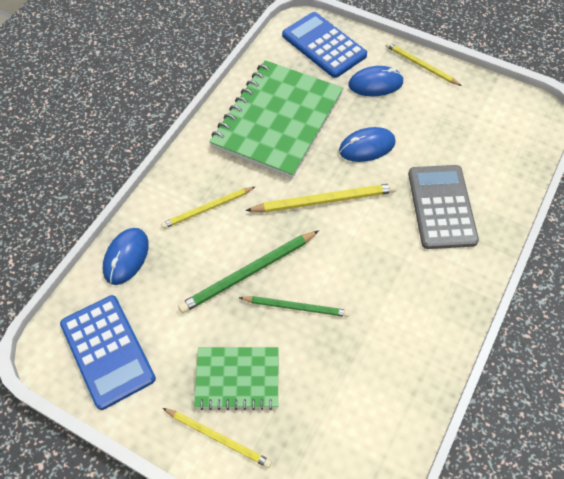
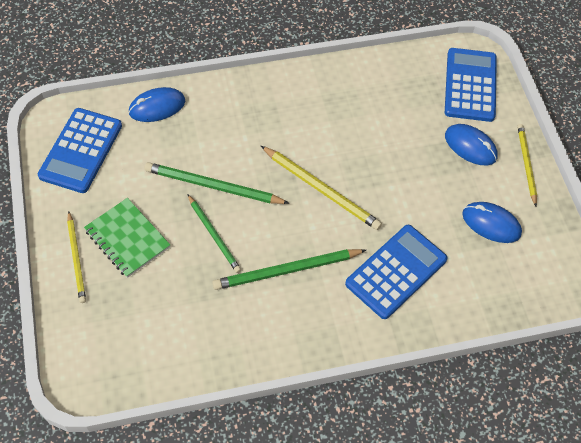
camera: 45 degrees right, 0 degrees up
yellow pencil [161,187,255,229] -> none
green notebook [209,60,343,179] -> none
blue mouse [339,127,396,162] -> blue mouse moved to [462,202,522,243]
grey calculator [408,165,479,249] -> blue calculator [345,225,448,319]
none -> green pencil [212,249,366,290]

